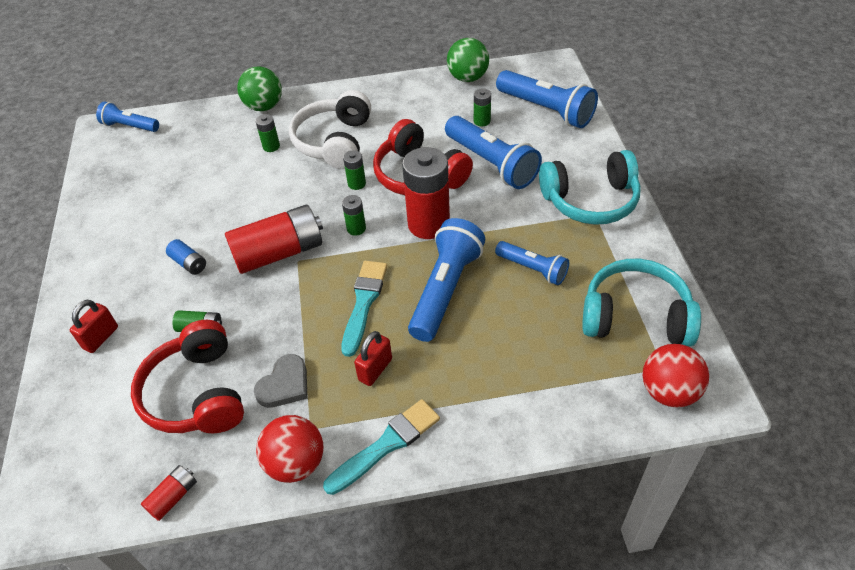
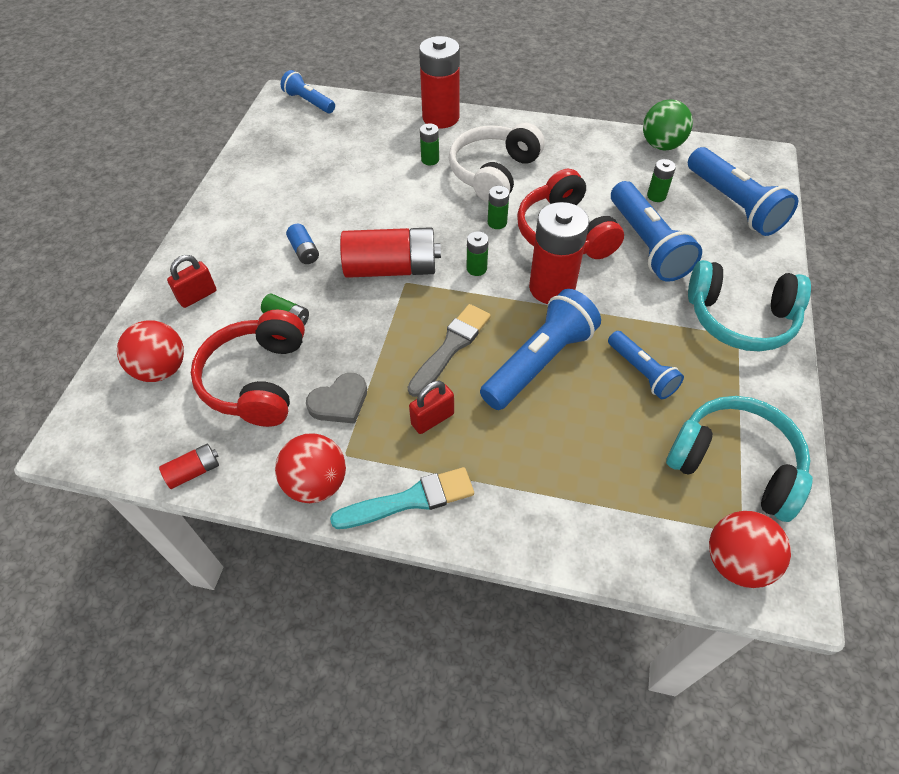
camera: 20 degrees right, 5 degrees up
green ball [237,67,282,111] -> red battery [419,36,460,128]
turquoise brush [341,261,387,357] -> grey brush [407,304,491,397]
none -> red ball [117,320,184,382]

